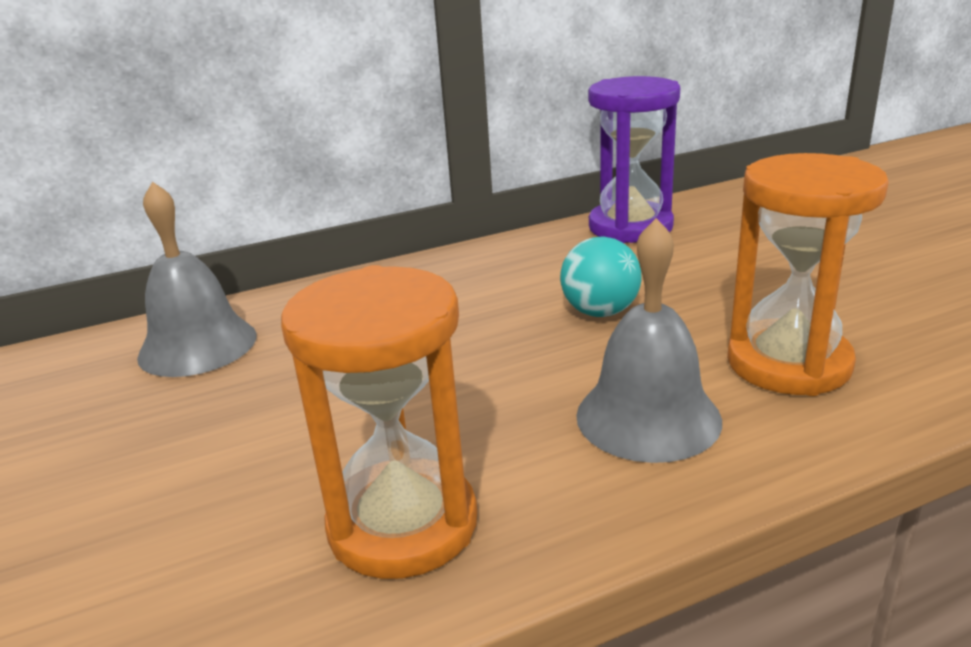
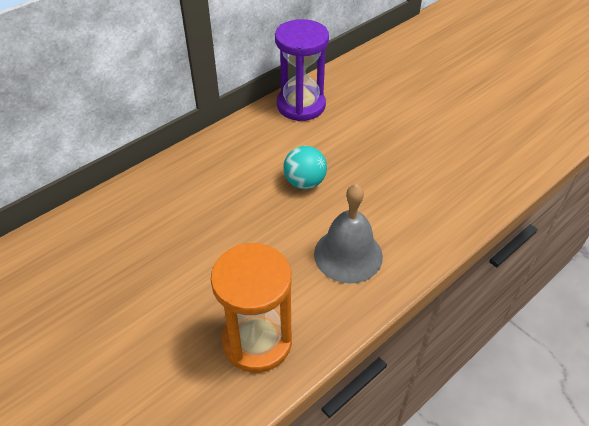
camera: 20 degrees left, 20 degrees up
grey bell [137,181,257,377] -> none
orange hourglass [727,153,889,396] -> none

